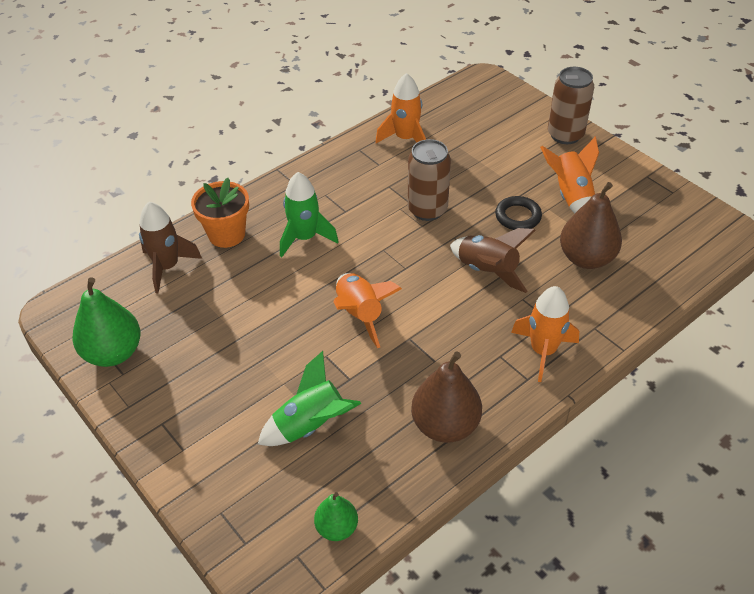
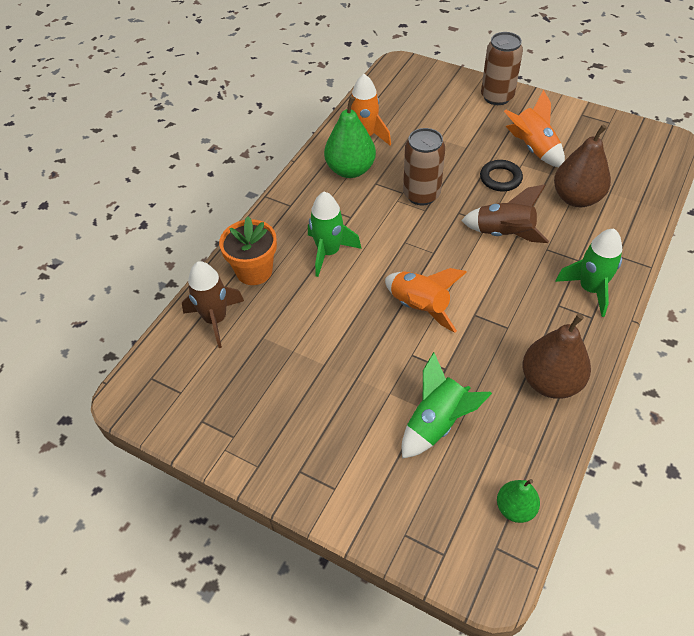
camera: 20 degrees left, 5 degrees up
green pear [72,277,140,367] -> green pear moved to [324,96,376,178]
orange rocket [511,286,579,382] -> green rocket [555,228,622,317]

